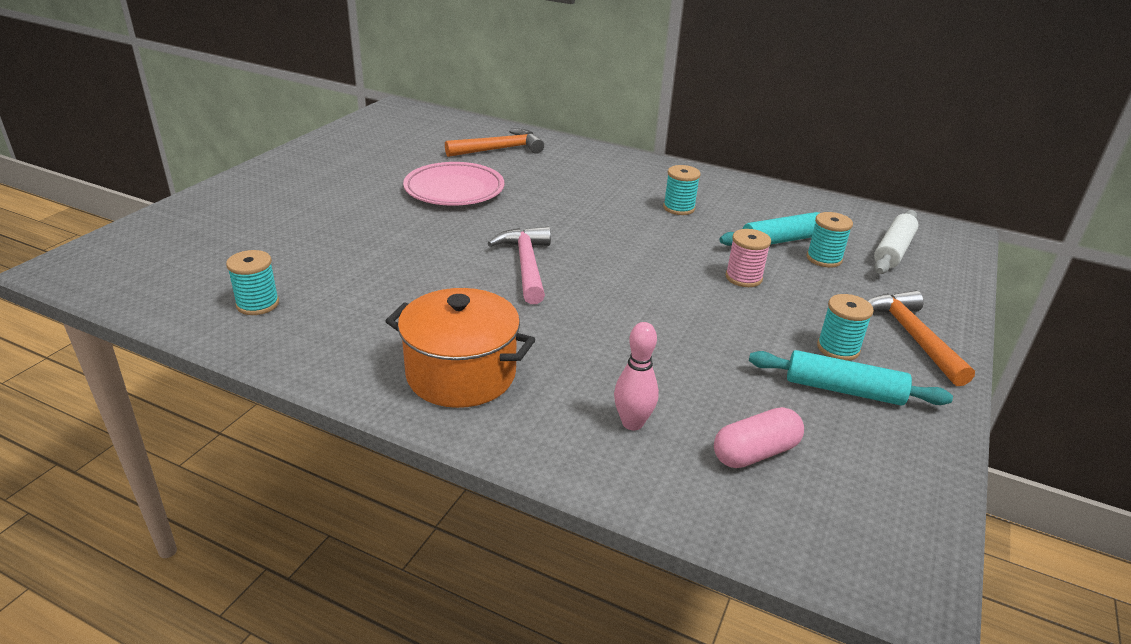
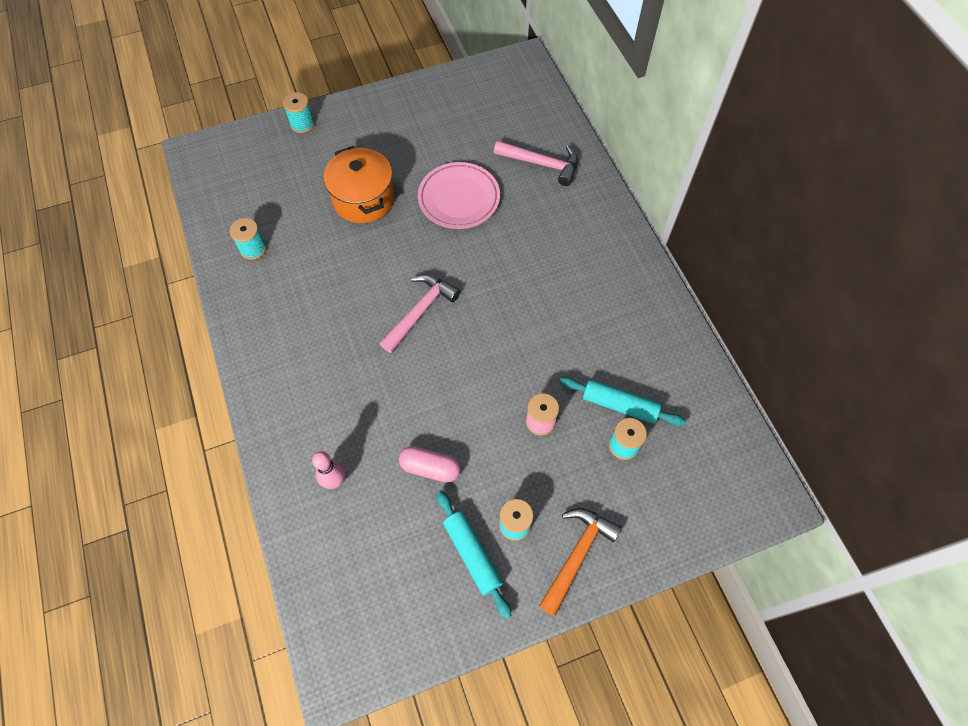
camera: 45 degrees right, 30 degrees up
orange pot [385,288,535,408] -> orange pot moved to [323,146,394,223]
orange hammer [445,129,544,157] -> pink hammer [494,141,578,186]
turquoise spool [663,165,701,215] -> turquoise spool moved to [283,92,315,133]
pink capsule [714,407,804,468] -> pink capsule moved to [399,446,460,483]
white rolling pin [874,210,918,274] -> none

